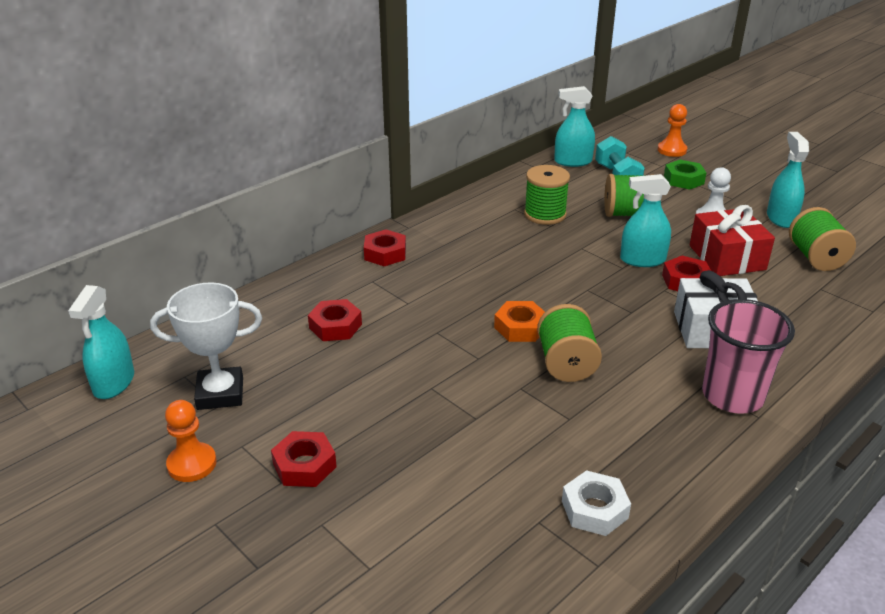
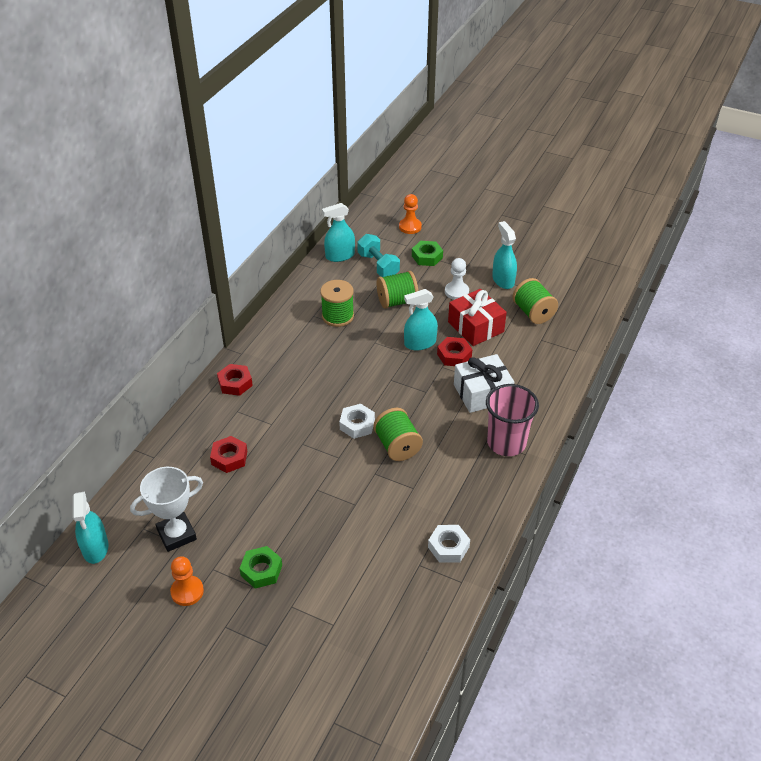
camera: 20 degrees left, 10 degrees up
red nut [271,431,337,487] -> green nut [239,546,282,589]
orange nut [494,301,545,342] -> white nut [339,404,375,439]

